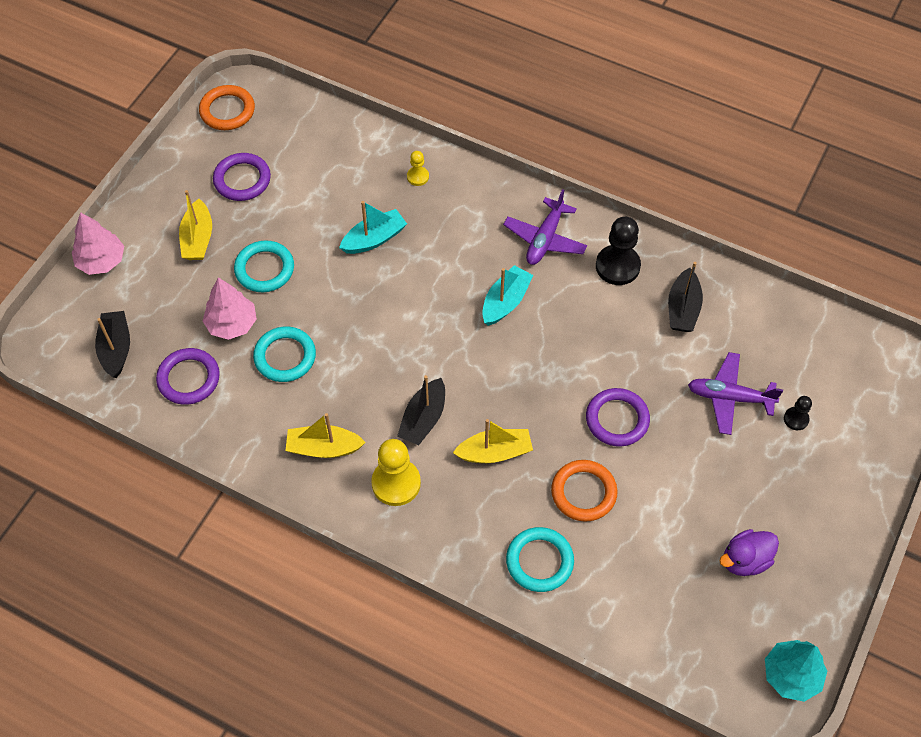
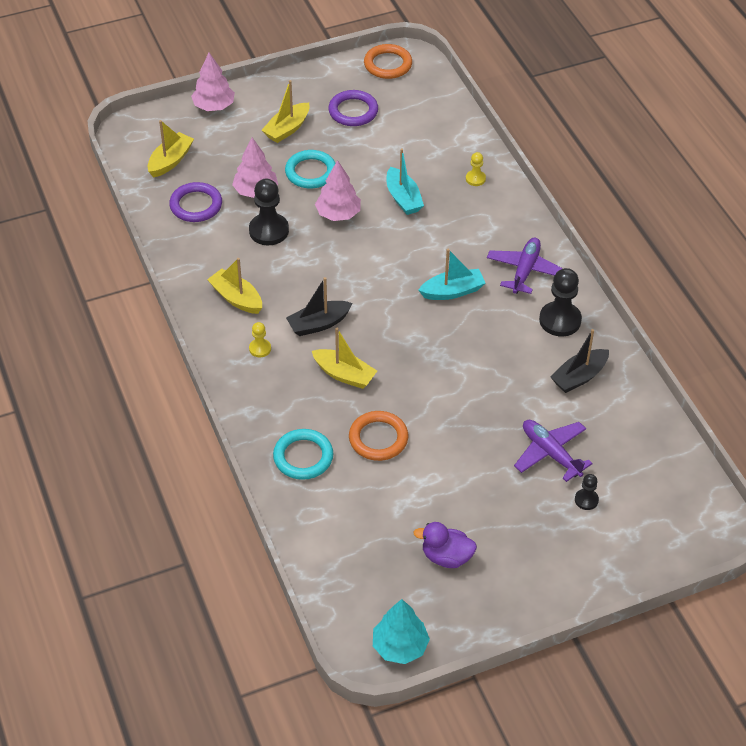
camera: 40 degrees right, 10 degrees down
black boat [95,311,130,378] -> yellow boat [148,120,194,177]
turquoise ring [253,326,316,382] -> black pawn [249,179,289,245]
turquoise boat [339,201,407,254] -> turquoise boat turned 60 degrees clockwise [387,149,424,215]
yellow pawn [371,439,421,506] -> yellow pawn [249,322,271,357], size x0.52
purple plane [503,189,587,265] -> purple plane turned 135 degrees clockwise [487,237,563,294]
purple ring [586,388,650,447] -> none
none -> pink tree [315,160,361,221]

